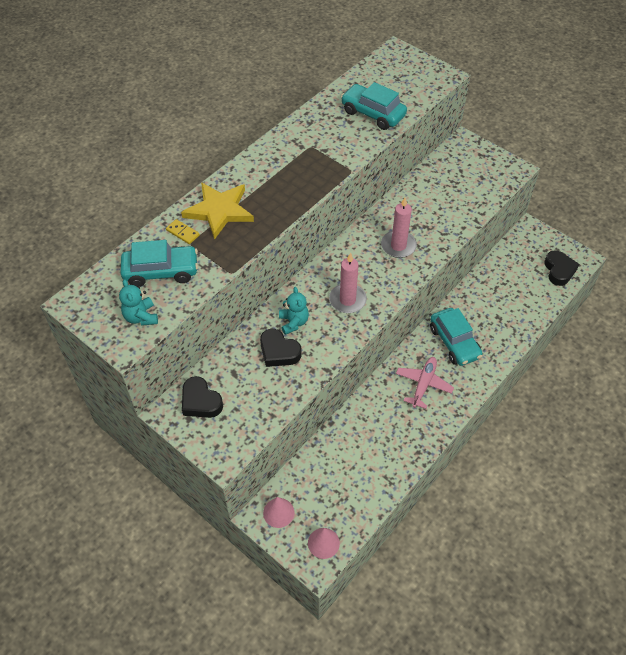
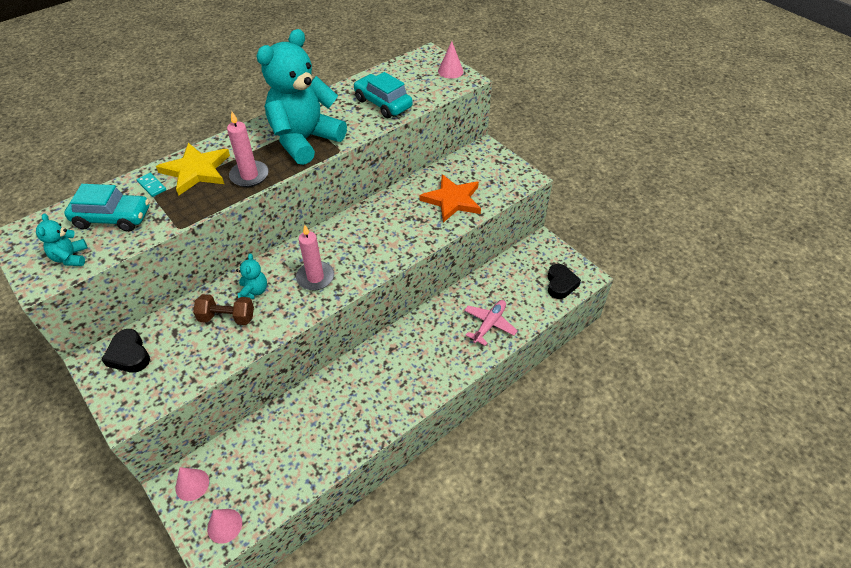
camera: 10 degrees right, 5 degrees down
yellow domino [166,219,200,244] -> turquoise domino [137,173,166,197]
black heart [260,329,302,367] -> brown dumbbell [193,294,254,325]
pink candle [381,198,417,258] -> pink candle moved to [227,111,269,187]
pink plane [396,357,454,409] -> pink plane moved to [464,300,518,346]
turquoise car [430,308,482,366] -> none
none -> turquoise teddy bear [256,29,347,165]
none -> orange star [419,174,481,223]
none -> pink cone [438,41,464,79]

